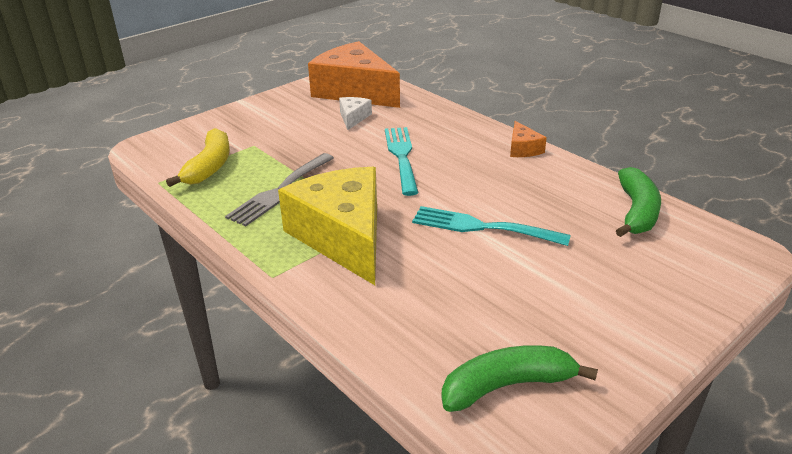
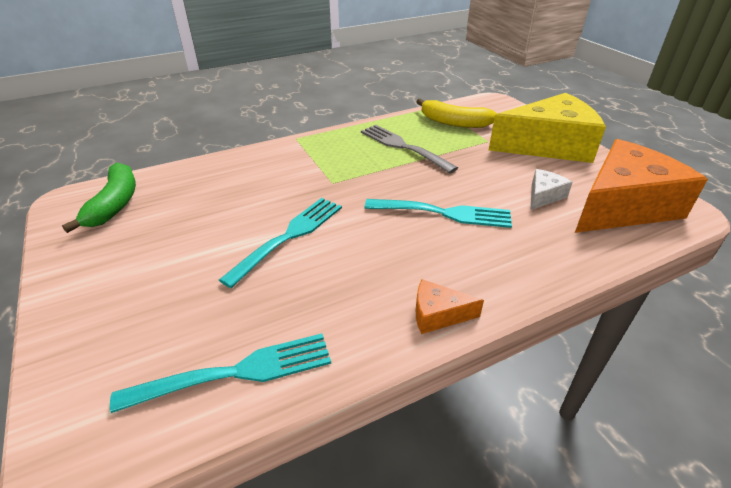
camera: 105 degrees right, 5 degrees up
yellow cheese [278,167,377,285] -> yellow cheese moved to [489,93,606,163]
white cheese [339,97,372,130] -> white cheese turned 75 degrees counterclockwise [531,169,573,210]
green banana [616,167,661,237] -> turquoise fork [110,334,331,413]

